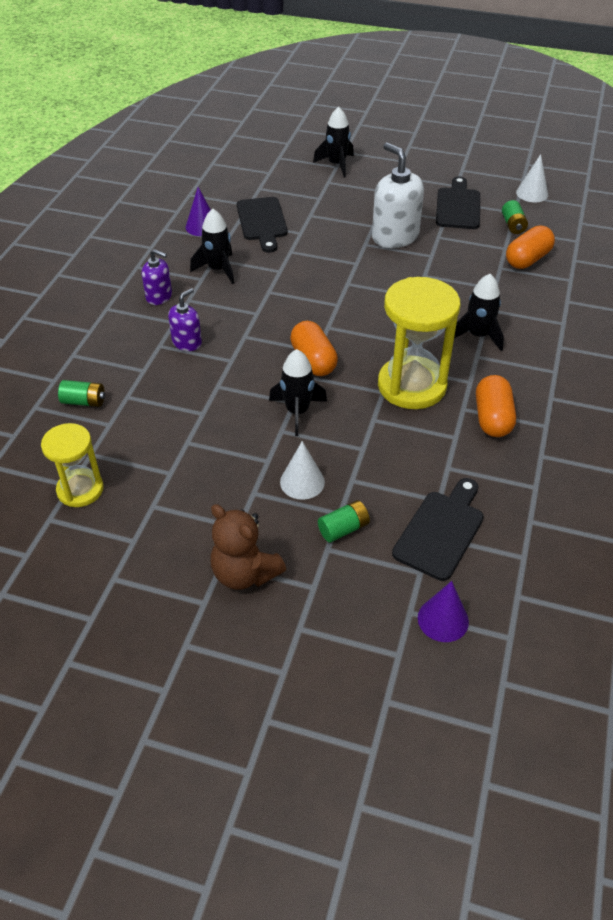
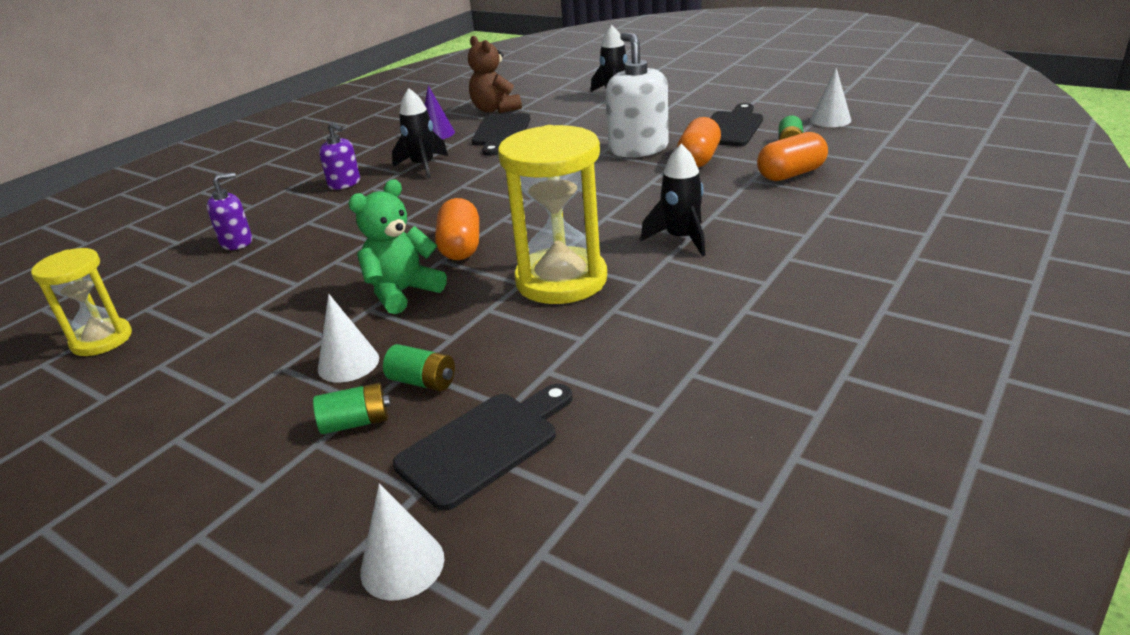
camera: 20 degrees right, 15 degrees down
green battery [58,380,105,407] -> green battery moved to [383,344,455,391]
purple soap dispenser [168,288,202,351] -> purple soap dispenser moved to [207,172,252,250]
brown teddy bear [210,504,286,590] -> brown teddy bear moved to [468,36,522,113]
black rocket [269,349,327,436] -> green teddy bear [348,179,447,314]
purple cone [418,581,469,642] -> white cone [360,483,444,601]
orange capsule [476,375,516,437] -> orange capsule moved to [677,117,721,168]

